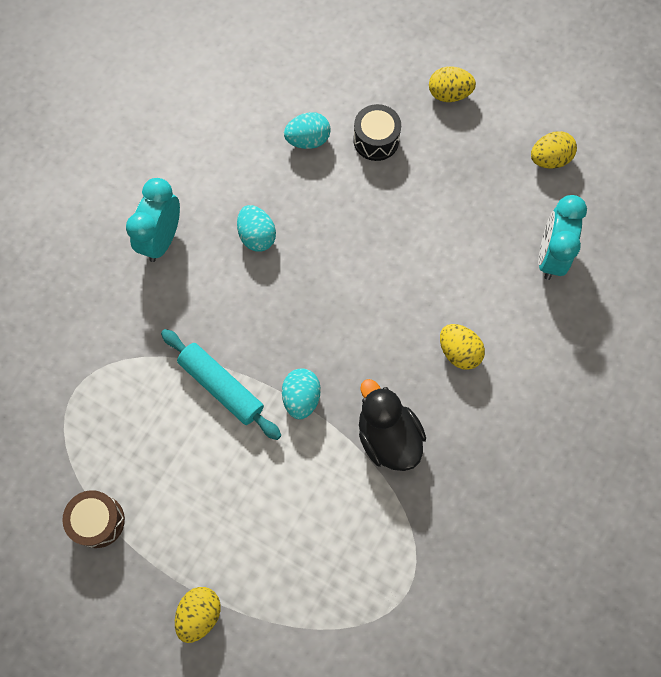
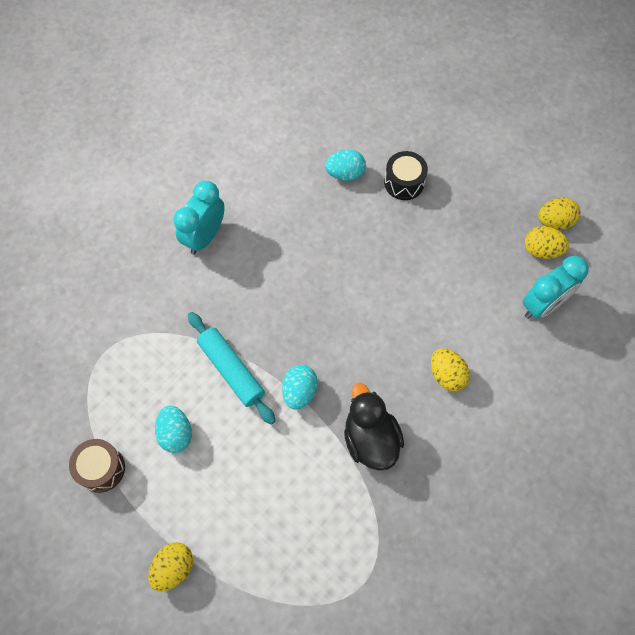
camera: 10 degrees right, 5 degrees down
turquoise egg [237,205,276,252] -> turquoise egg moved to [155,405,192,453]
yellow egg [429,66,476,102] -> yellow egg moved to [525,226,569,259]
turquoise clock [538,195,587,280] -> turquoise clock turned 150 degrees counterclockwise [523,256,589,319]

